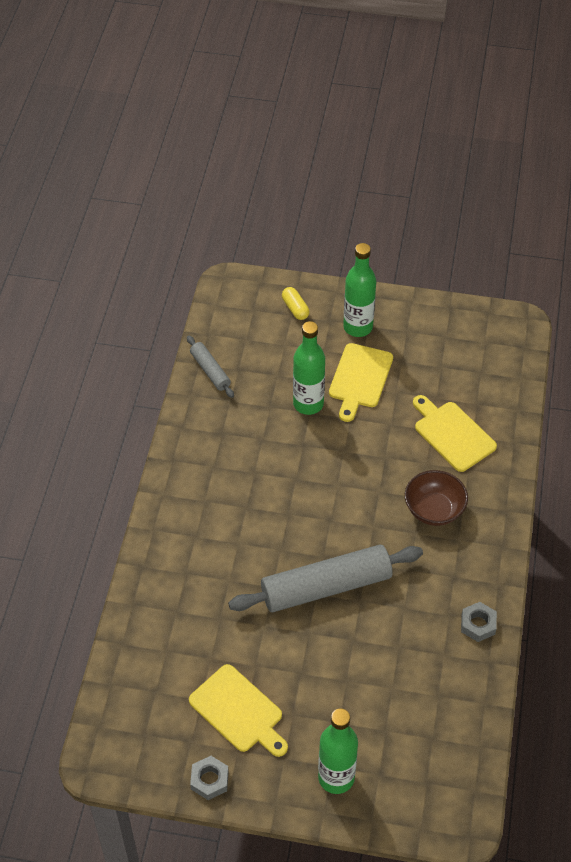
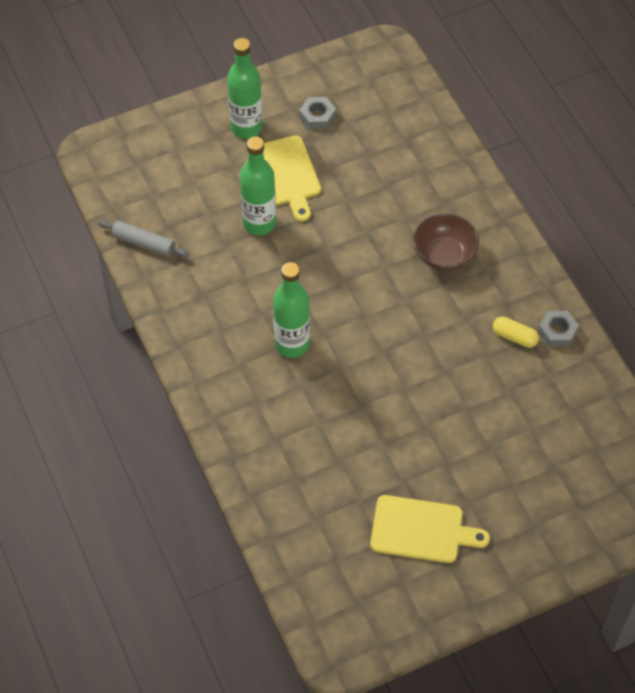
camera: 35 degrees left, 5 degrees up
grey nut [190,756,229,800] -> grey nut moved to [299,97,336,130]
grey rolling pin [228,545,423,612] -> none
yellow capsule [282,287,310,320] -> yellow capsule moved to [493,317,539,348]
green bottle [318,708,358,794] -> green bottle moved to [273,262,310,358]
yellow cutting board [413,395,497,472] -> none

